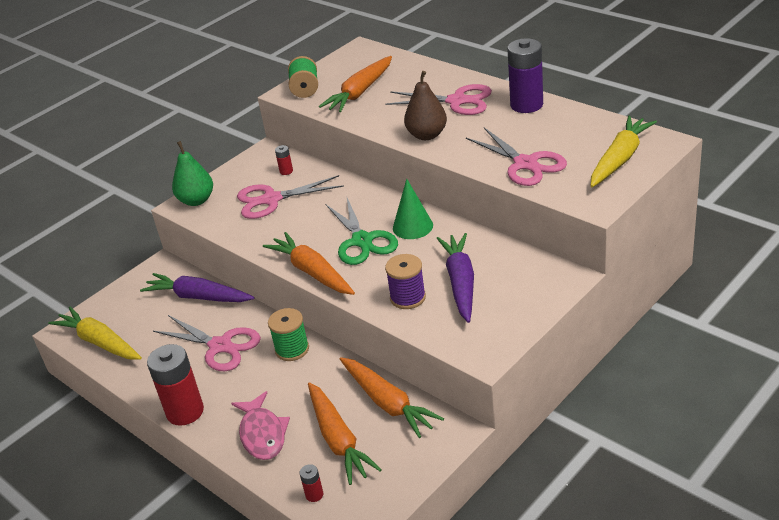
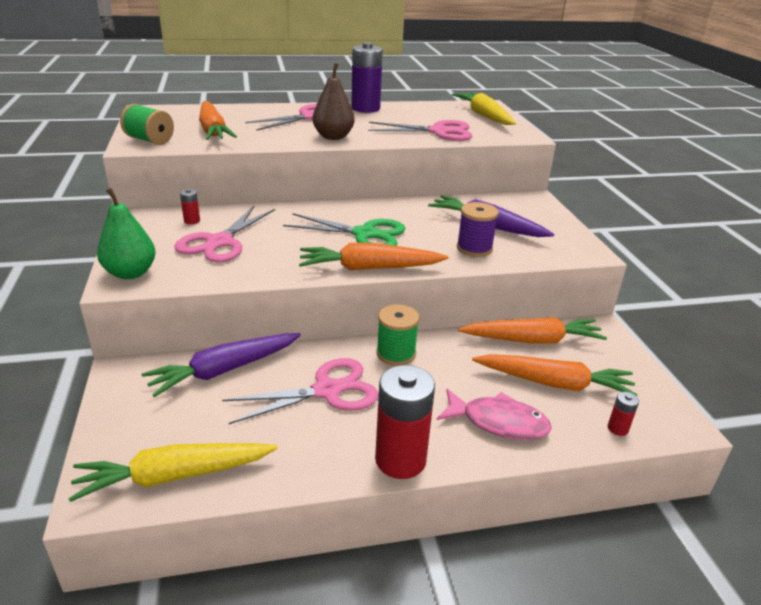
camera: 60 degrees left, 5 degrees down
green cone [393,179,433,239] -> none

